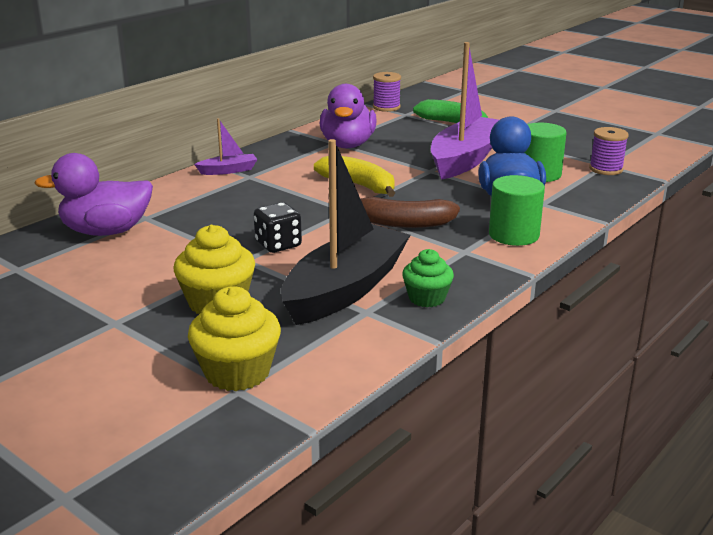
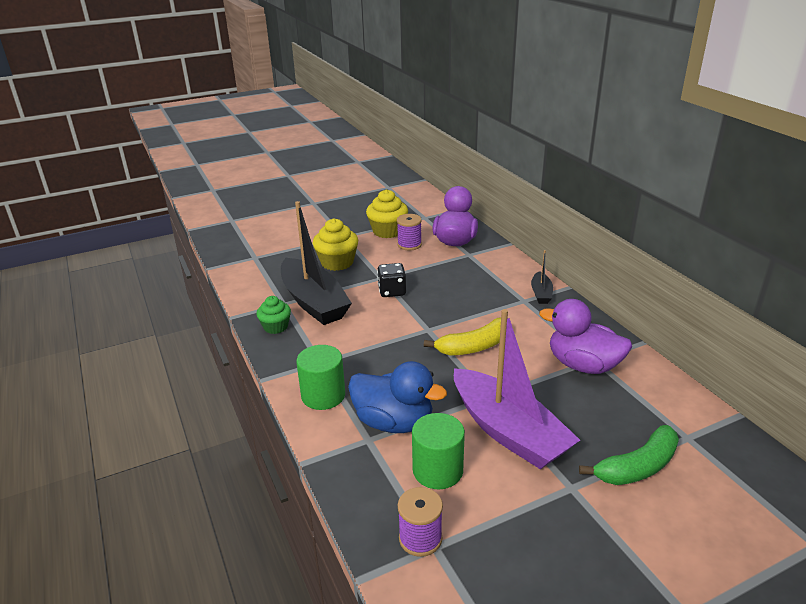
camera: 115 degrees right, 5 degrees up
yellow cupcake [188,286,281,391] -> yellow cupcake moved to [366,189,408,238]
purple boat [194,118,257,175] -> black boat [531,250,553,304]
brown banana [361,197,460,228] -> none
purple spool [373,72,401,112] -> purple spool moved to [397,214,422,250]

